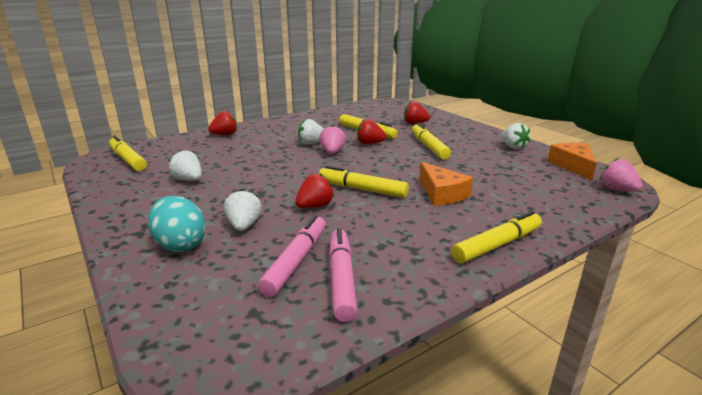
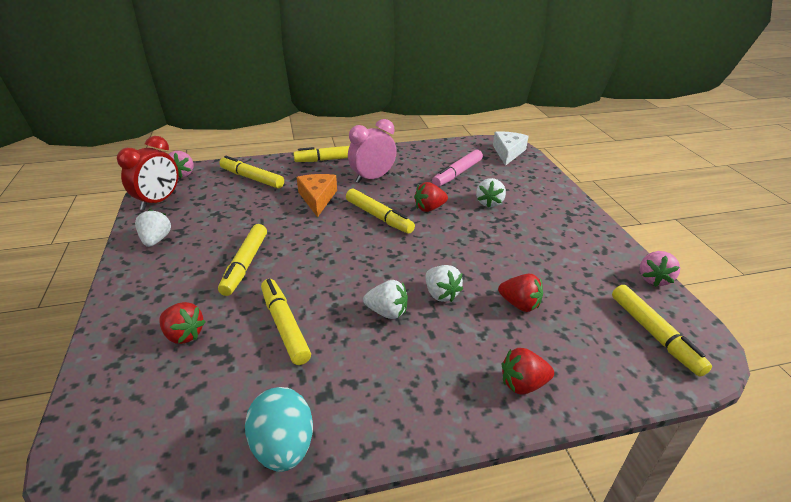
camera: 160 degrees left, 10 degrees up
turquoise egg [148,196,206,252] -> turquoise egg moved to [245,387,313,472]
white strawberry [169,150,202,181] -> white strawberry moved to [426,265,463,302]
pink strawberry [319,125,346,154] -> pink strawberry moved to [640,251,680,287]
pink marker [329,228,358,322] -> none
red strawberry [357,119,386,144] -> red strawberry moved to [498,274,543,312]
orange cheese [548,143,597,180] -> red clock [117,136,178,210]
none -> yellow marker [219,156,284,188]
none -> pink clock [348,119,397,183]
none -> white cheese [493,131,529,166]

